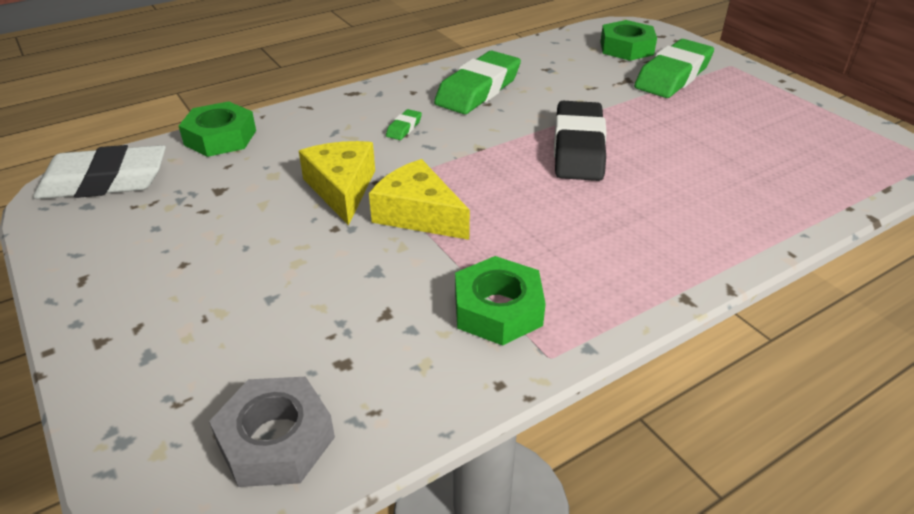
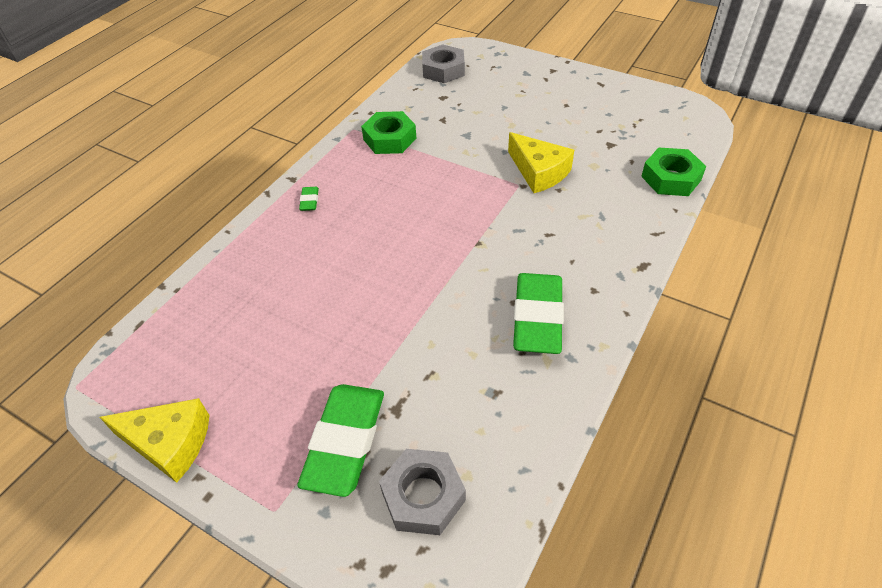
camera: 155 degrees right, 10 degrees up
white eraser [33,145,166,199] -> none
yellow cheese [369,159,470,240] -> yellow cheese moved to [100,398,210,483]
green eraser [386,109,422,140] -> green eraser moved to [299,187,319,211]
black eraser [554,101,607,181] -> none
green nut [600,20,657,61] -> grey nut [379,449,466,535]

